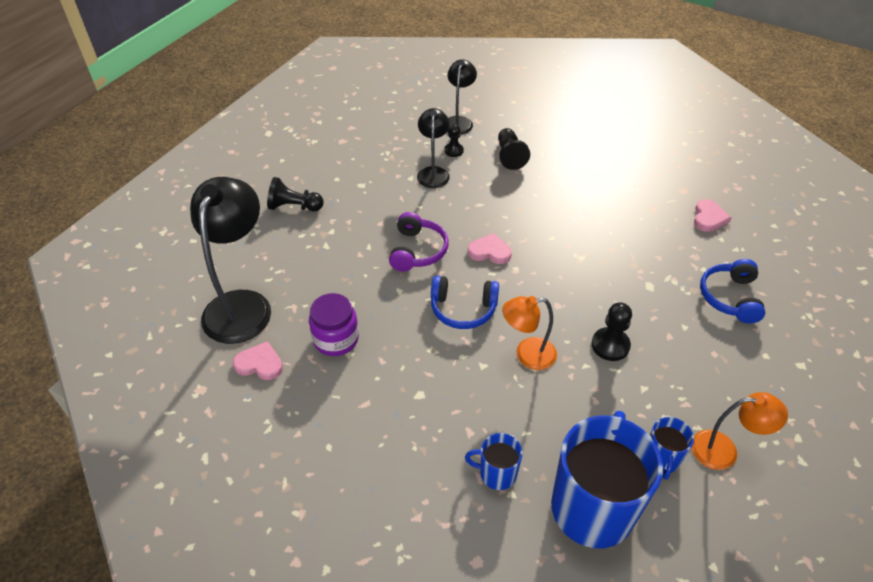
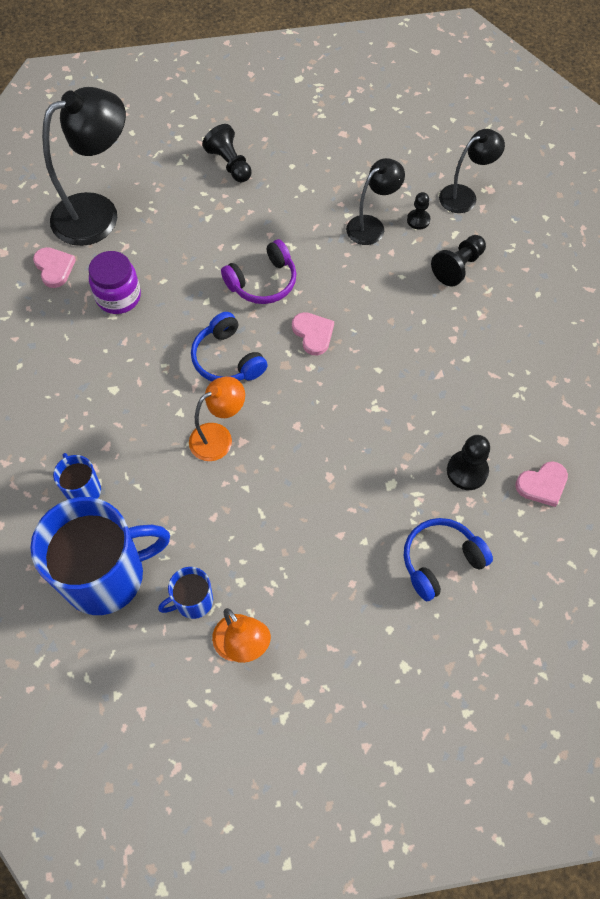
camera: 50 degrees right, 15 degrees up
orange lamp [502,296,557,370] -> orange lamp turned 105 degrees clockwise [189,376,245,461]
black pawn [592,302,632,361] -> black pawn moved to [447,435,490,490]

